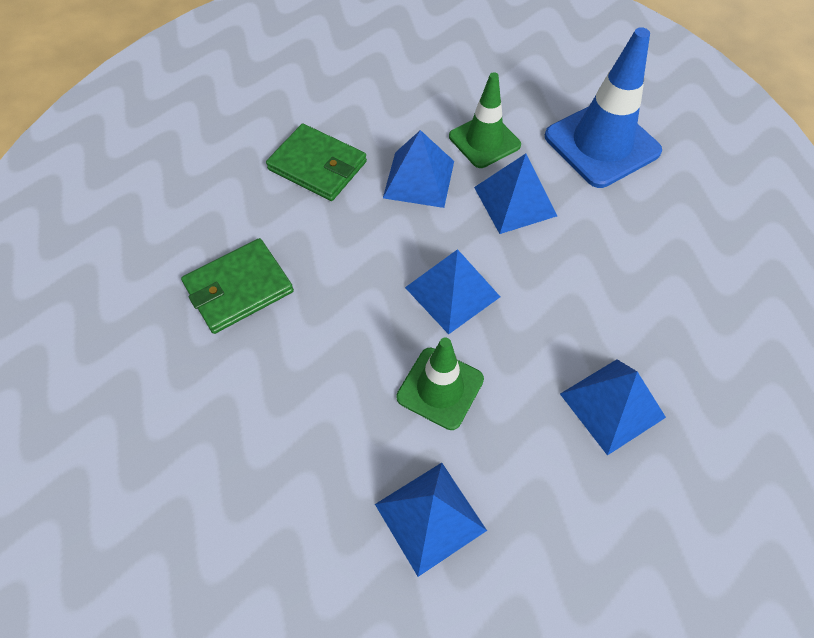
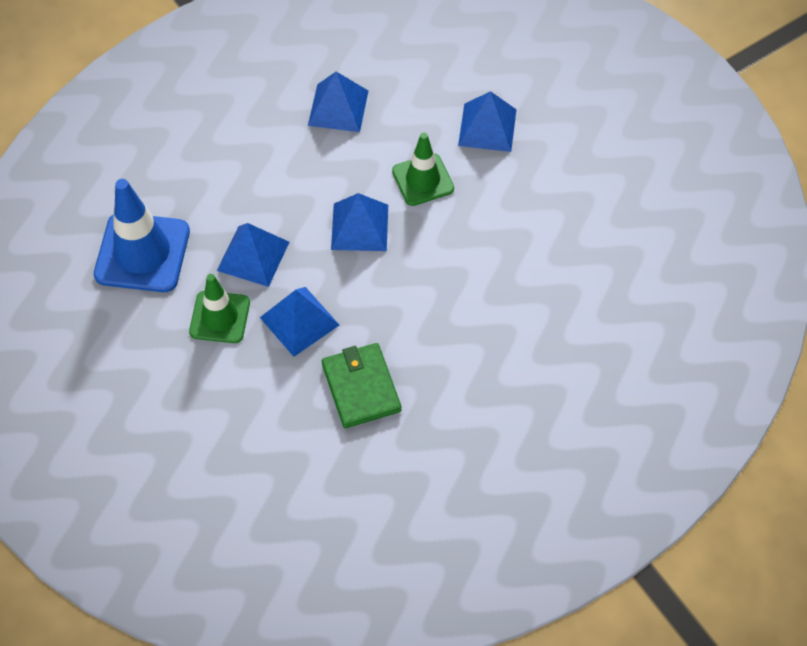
camera: 140 degrees left, 0 degrees up
green wallet [181,238,294,334] -> none

